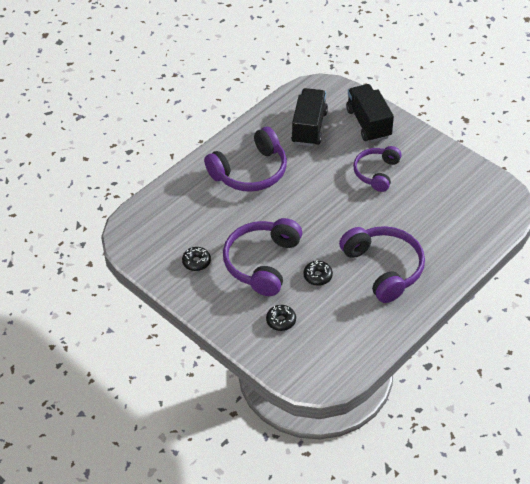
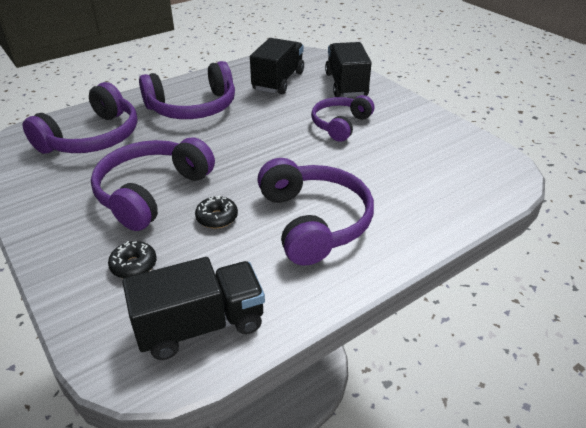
camera: 10 degrees right, 10 degrees down
black donut [182,247,211,271] -> none
none -> purple headphones [22,82,138,154]
none -> black truck [123,257,265,360]

